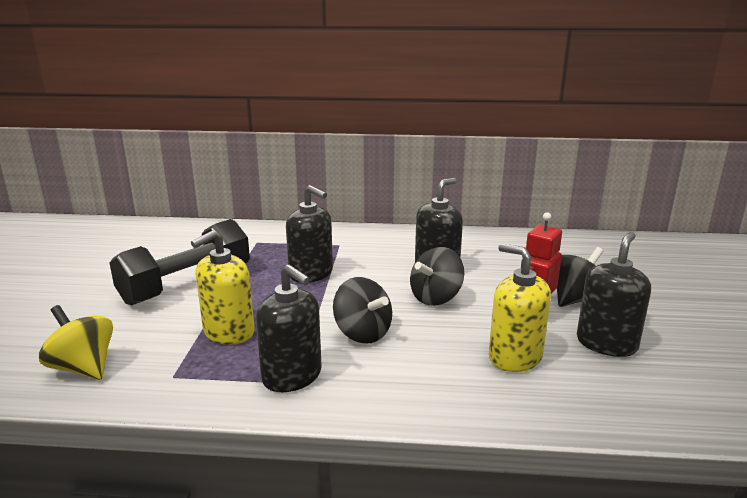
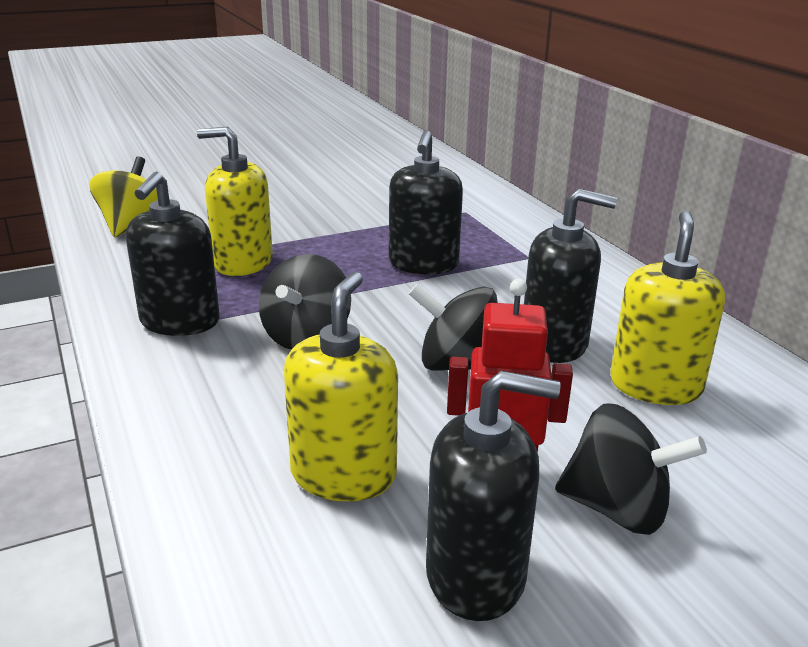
camera: 60 degrees right, 5 degrees up
black dumbbell [110,219,250,305] -> none
none -> yellow soap dispenser [610,211,725,405]

